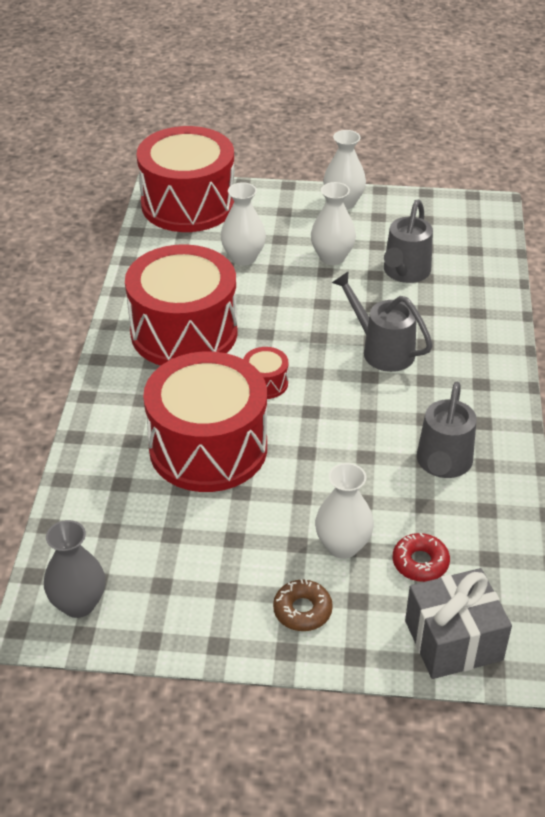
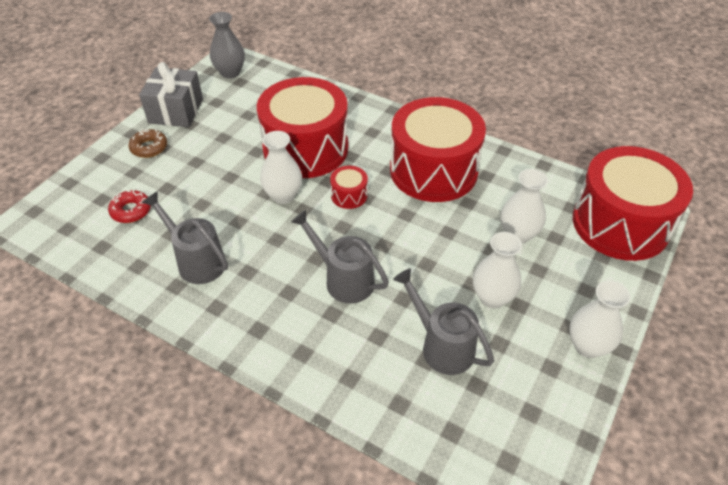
camera: 115 degrees right, 5 degrees up
white vase [315,463,374,559] -> white vase moved to [260,131,302,204]
grey watering can [332,272,433,372] -> grey watering can turned 120 degrees counterclockwise [291,210,389,304]
grey gift [405,568,512,679] -> grey gift moved to [139,62,203,127]

